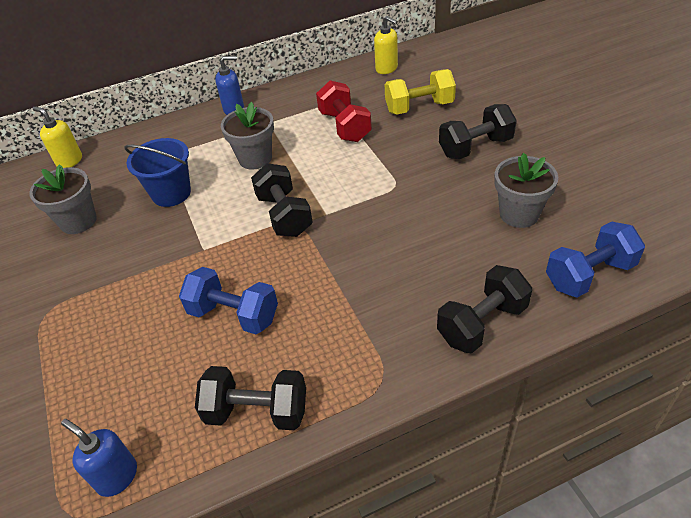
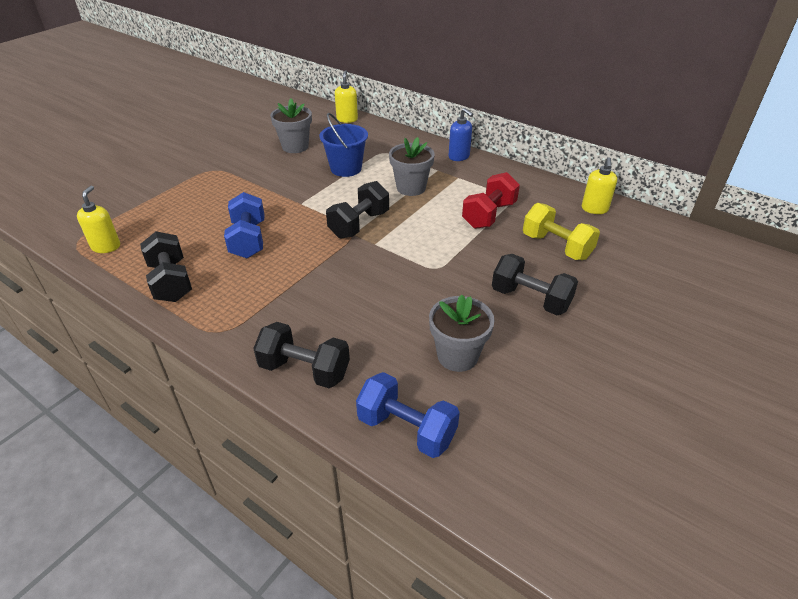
camera: 55 degrees right, 5 degrees down
blue soap dispenser [61,419,137,497] -> yellow soap dispenser [77,186,120,253]

